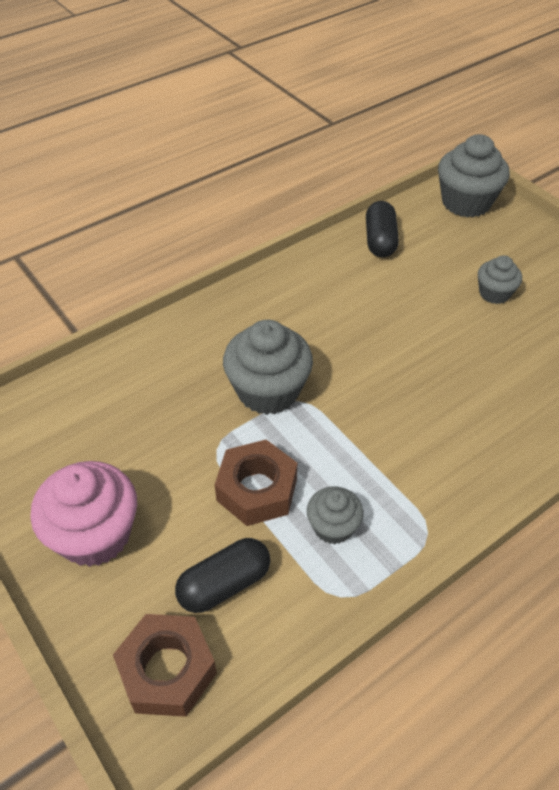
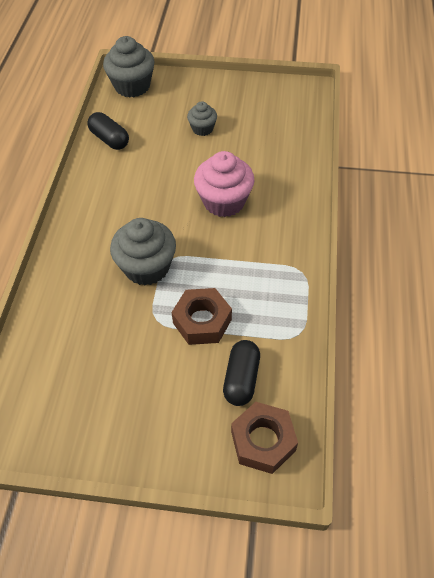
camera: 45 degrees left, 5 degrees up
pink cupcake [30,461,137,567] -> pink cupcake moved to [194,151,255,217]
grey cupcake [307,486,364,544] -> none

